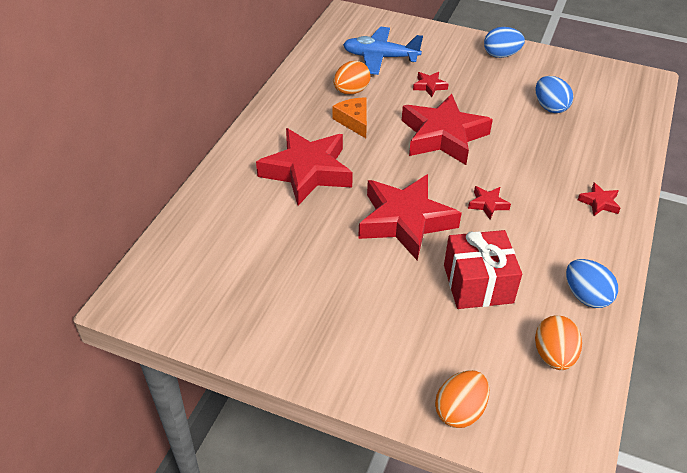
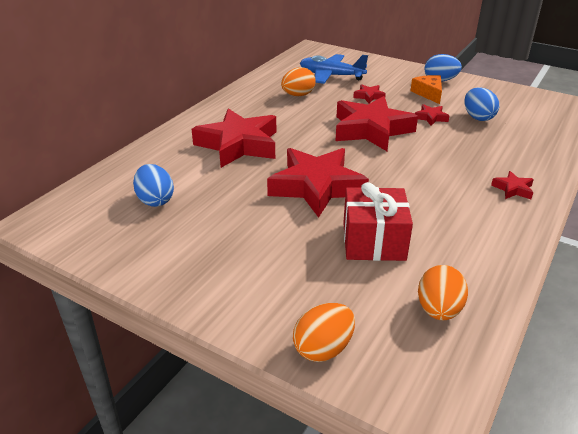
camera: 10 degrees right, 10 degrees down
orange cheese [332,98,367,138] -> orange cheese moved to [410,75,442,104]
red star [468,186,511,219] -> red star moved to [415,104,449,126]
blue egg [566,259,618,308] -> blue egg moved to [133,164,174,207]

